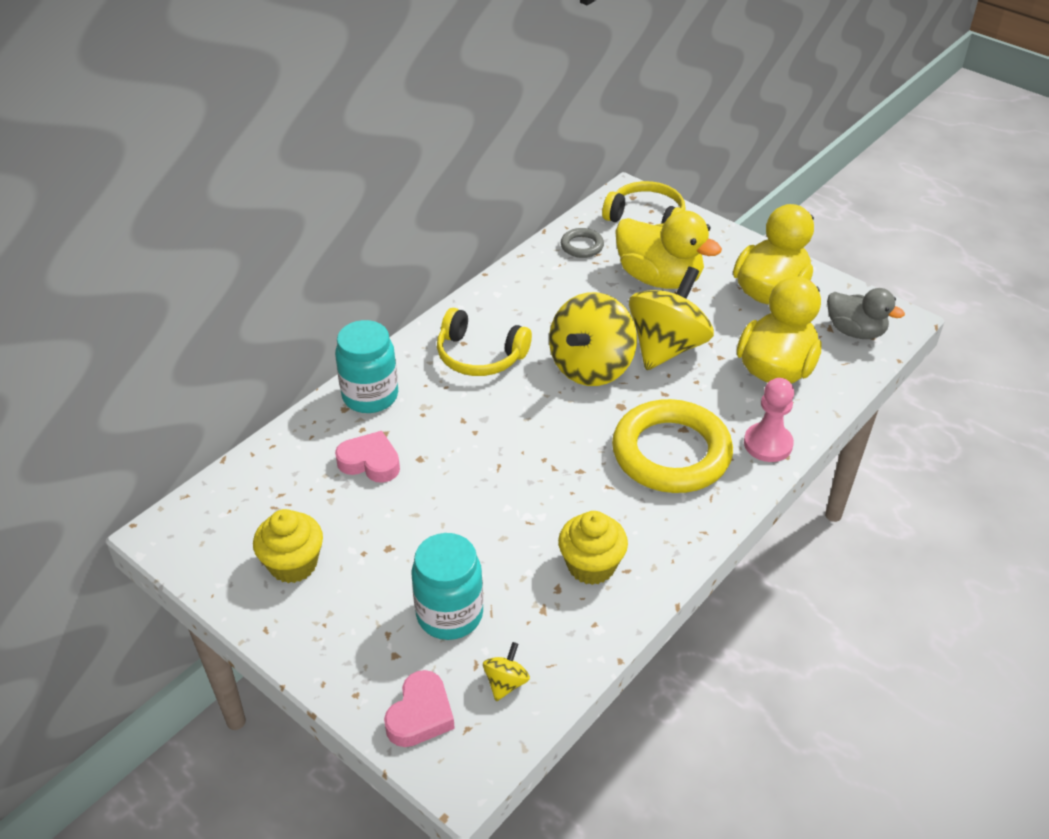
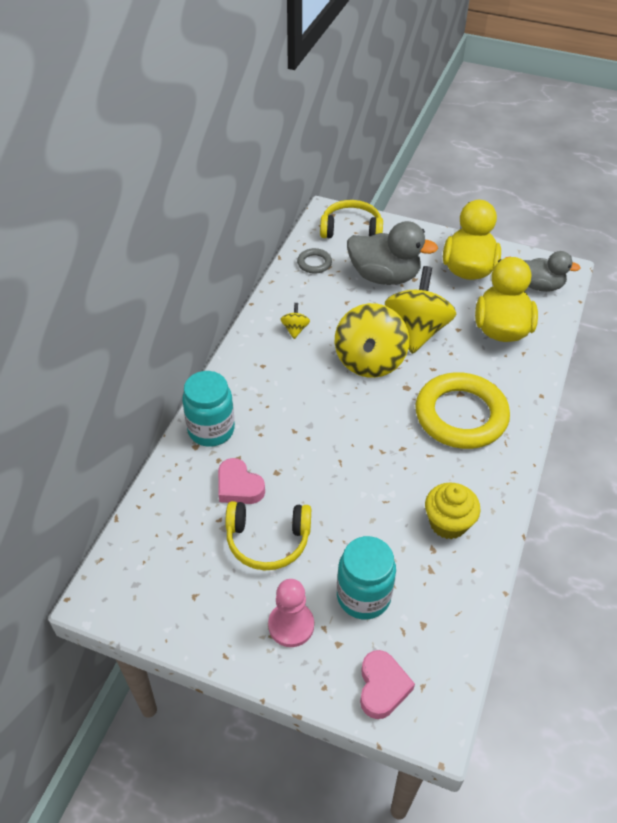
camera: 20 degrees left, 5 degrees up
yellow cupcake [253,509,323,583] -> none
pink heart [335,431,400,483] -> pink heart turned 135 degrees counterclockwise [218,458,265,504]
yellow headphones [437,308,532,376] -> yellow headphones moved to [225,501,311,570]
yellow spinning top [483,642,530,701] -> yellow spinning top moved to [280,303,310,339]
yellow duck [615,211,722,289] -> grey duck [347,221,438,285]
pink pawn [744,378,794,462] -> pink pawn moved to [268,579,314,647]

